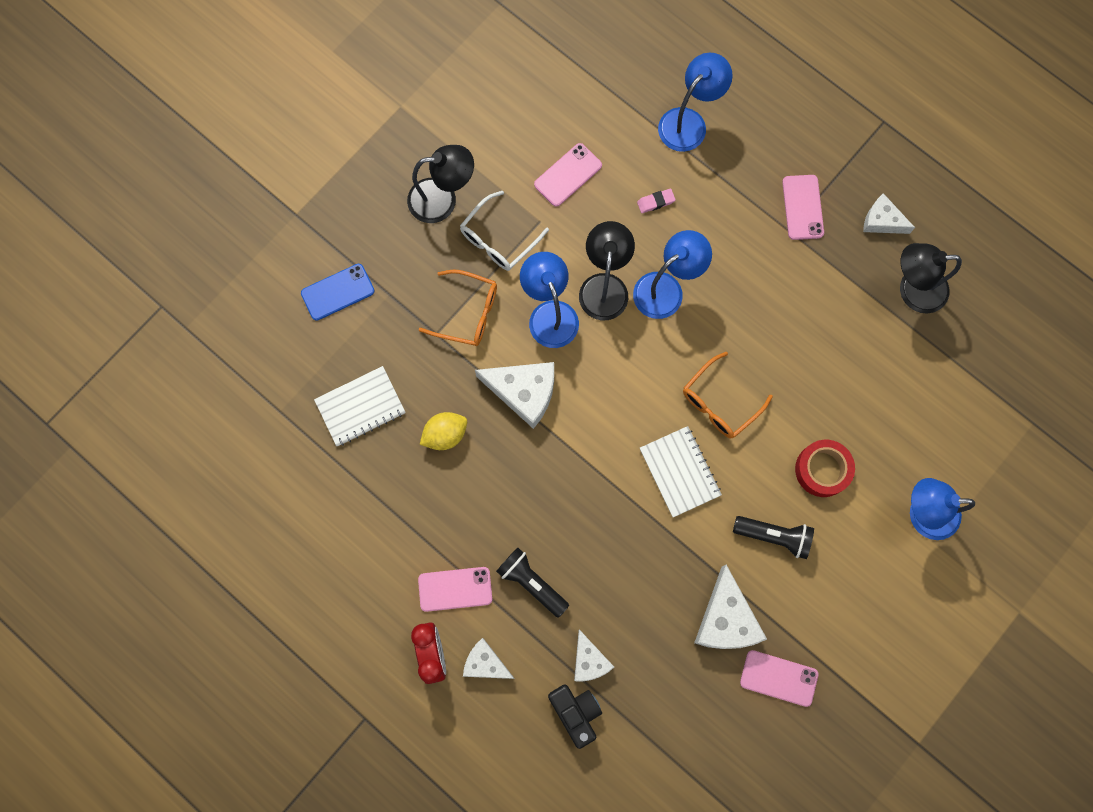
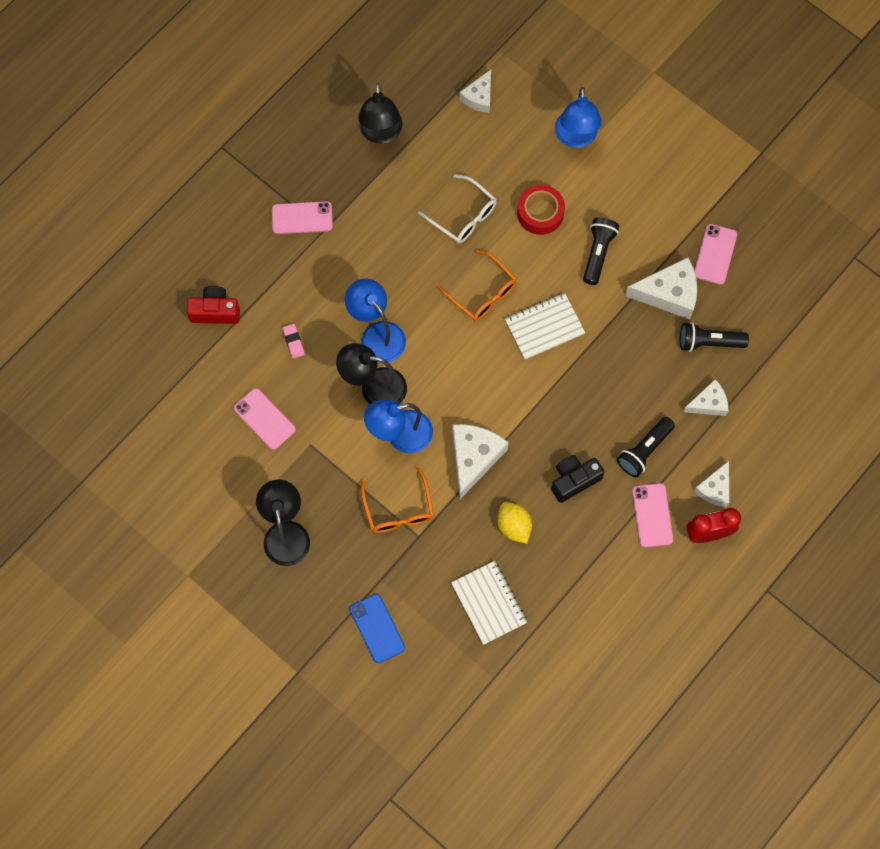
camera: 90 degrees left, 5 degrees down
orange glasses [419,269,497,346] -> orange glasses turned 150 degrees clockwise [361,466,434,533]
white glasses [460,191,549,271] -> white glasses moved to [418,174,497,243]
black camera [548,684,602,749] -> black camera moved to [551,455,604,503]
blue lamp [658,53,733,152] -> red camera [187,286,240,324]
white cheese [863,193,915,234] -> white cheese moved to [459,70,491,113]
none -> black flashlight [680,322,749,352]

